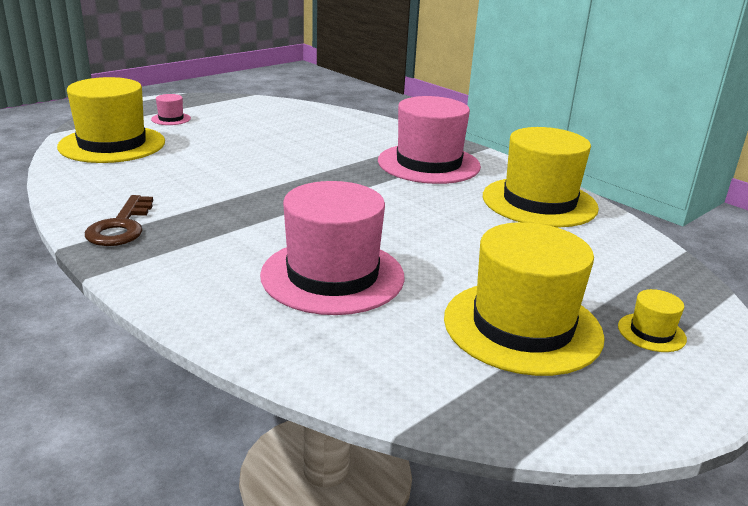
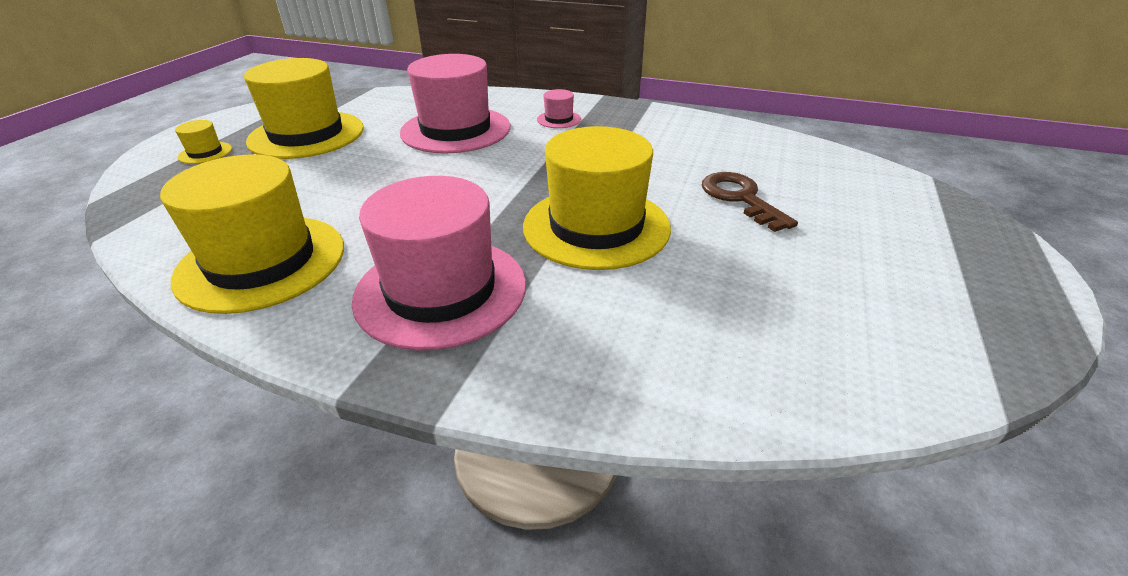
camera: 155 degrees right, 10 degrees up
yellow hat [57,77,165,163] -> yellow hat moved to [523,126,671,270]
brown key [85,195,153,246] -> brown key moved to [702,172,798,232]
pink hat [151,94,191,125] -> pink hat moved to [537,89,581,128]

